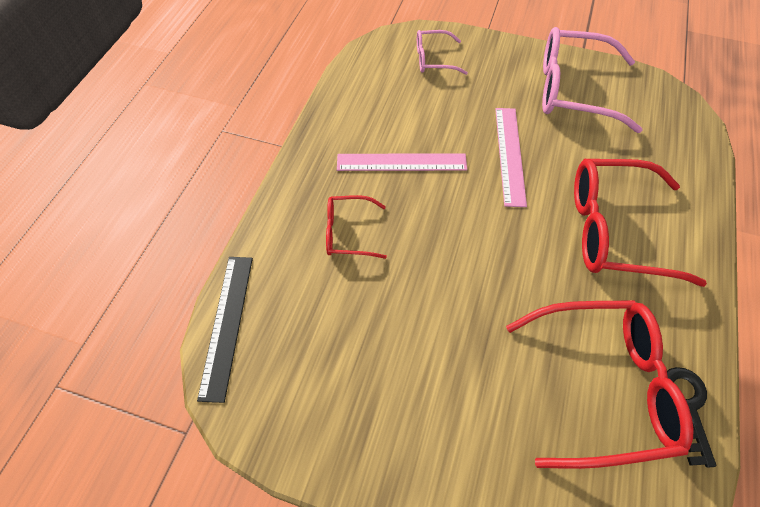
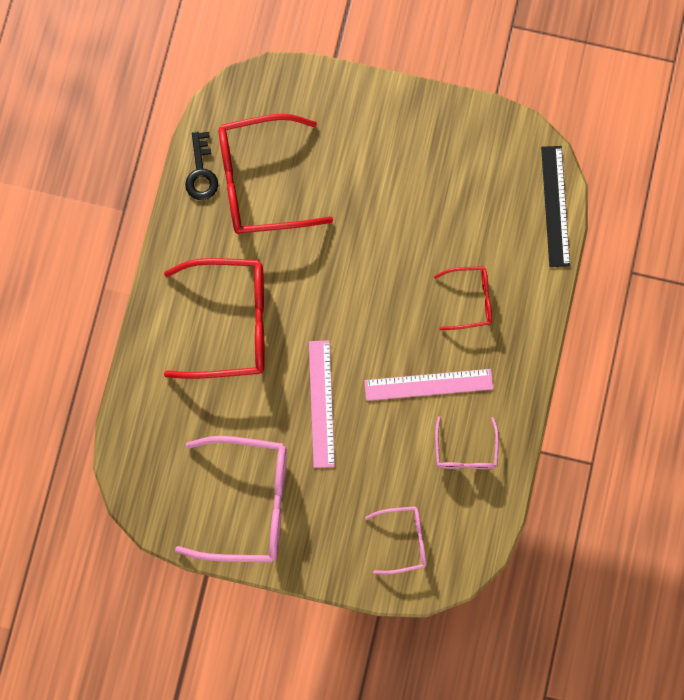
camera: 175 degrees right, 20 degrees up
none -> pink glasses [435,416,499,469]

